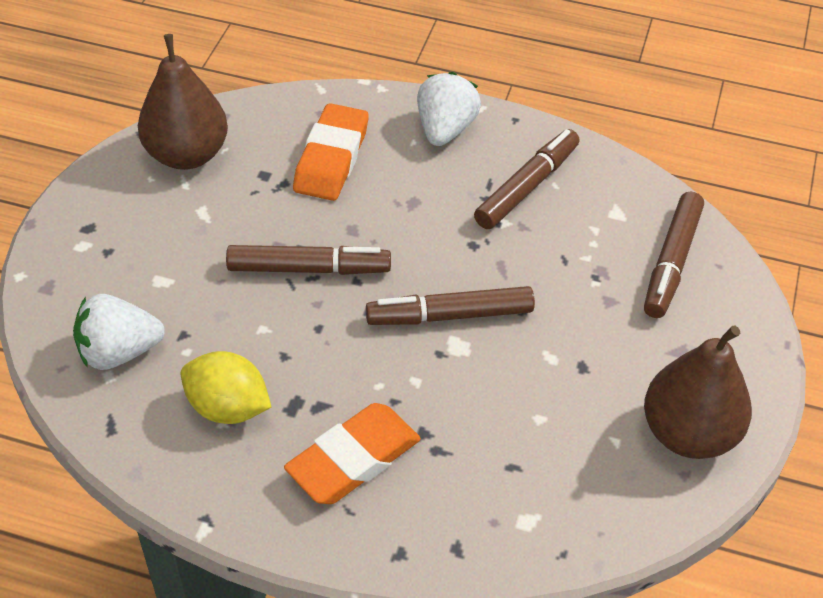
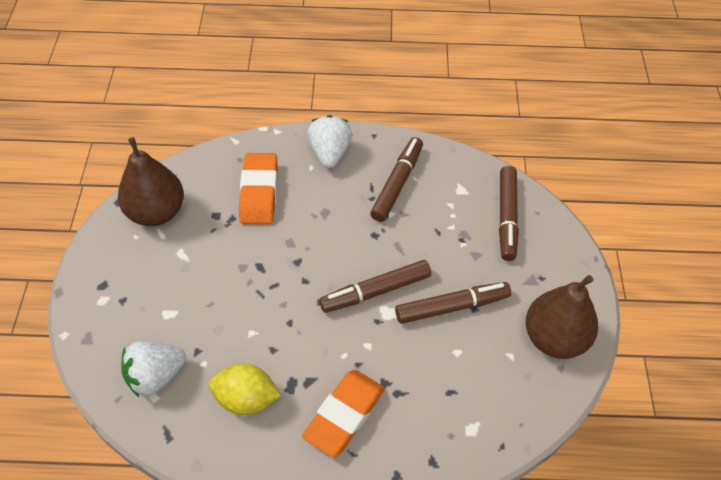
camera: 15 degrees left, 5 degrees up
brown marker [226,245,391,275] -> brown marker moved to [395,282,511,324]

